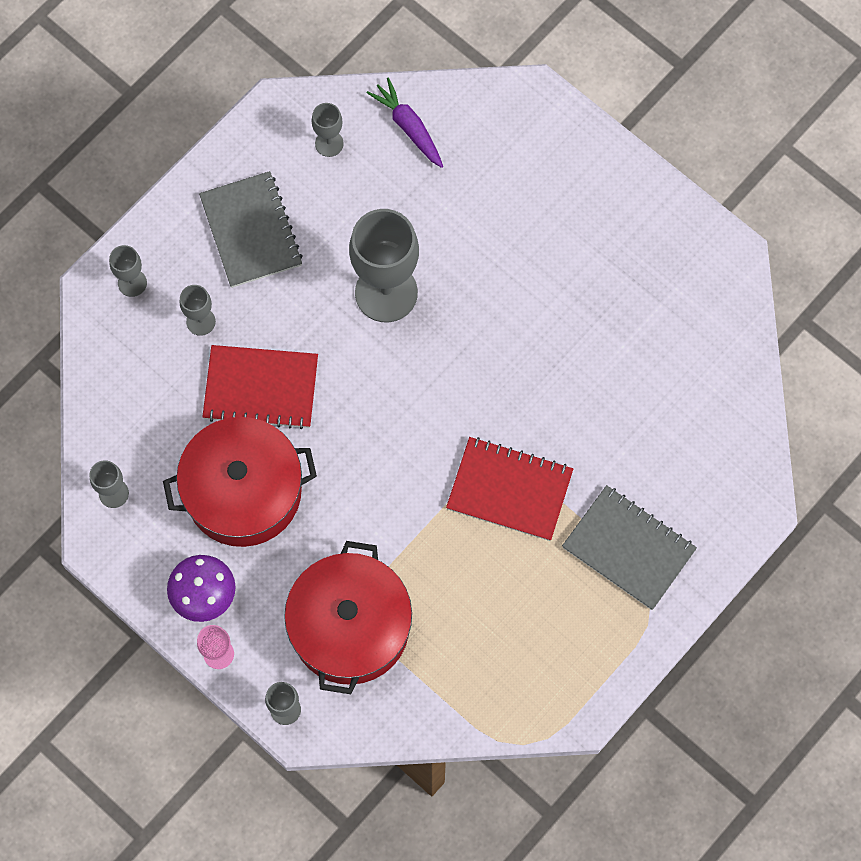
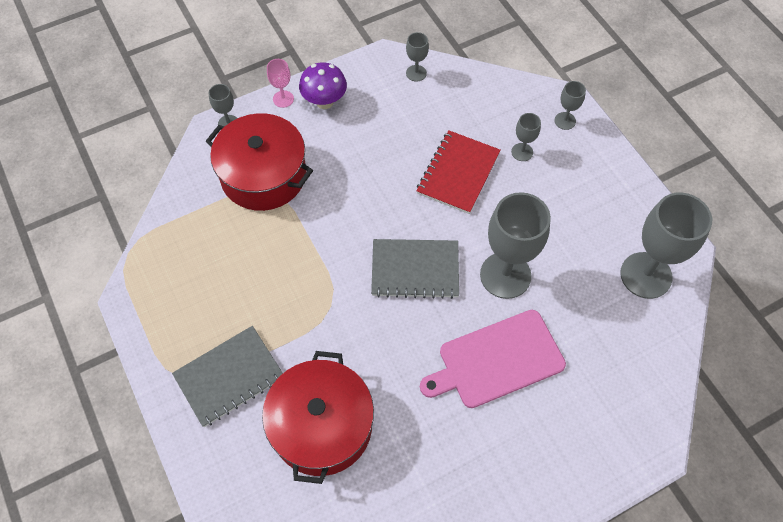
camera: 110 degrees right, 10 degrees down
red pot [163,417,317,547] -> red pot moved to [262,351,374,484]
grey notebook [199,171,303,288] -> grey notebook moved to [371,239,459,299]
grey goblet [312,103,344,157] -> grey goblet [620,192,712,299], size x2.16
purple carrot [367,77,443,168] -> none
red notebook [446,437,573,541] -> none
none -> pink cutting board [420,310,566,408]

